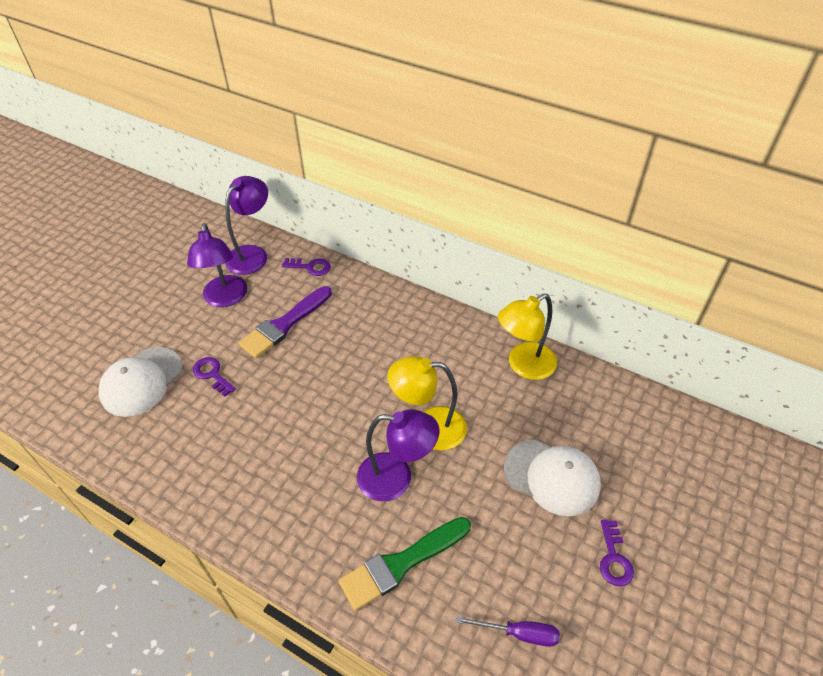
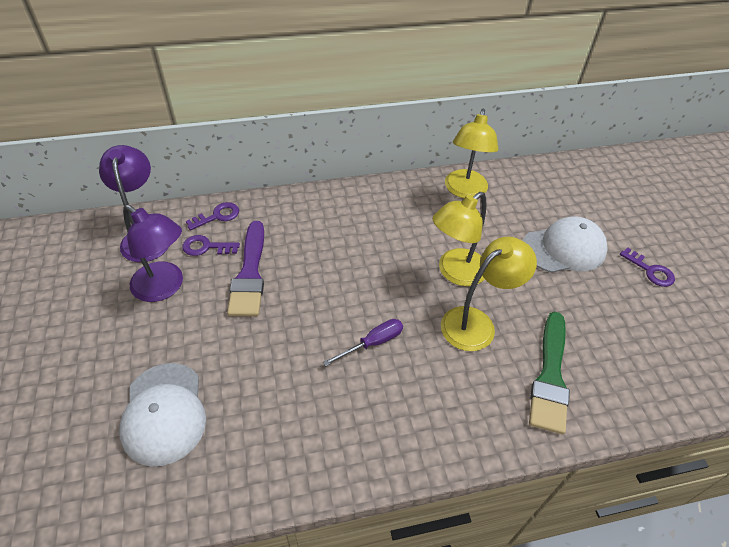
camera: 45 degrees left, 0 degrees up
purple key [193,357,236,397] -> purple key moved to [182,235,240,256]
purple lamp [357,409,439,501] -> yellow lamp [441,237,537,351]
purple screwdriver [456,616,560,647] -> purple screwdriver moved to [323,319,403,366]

